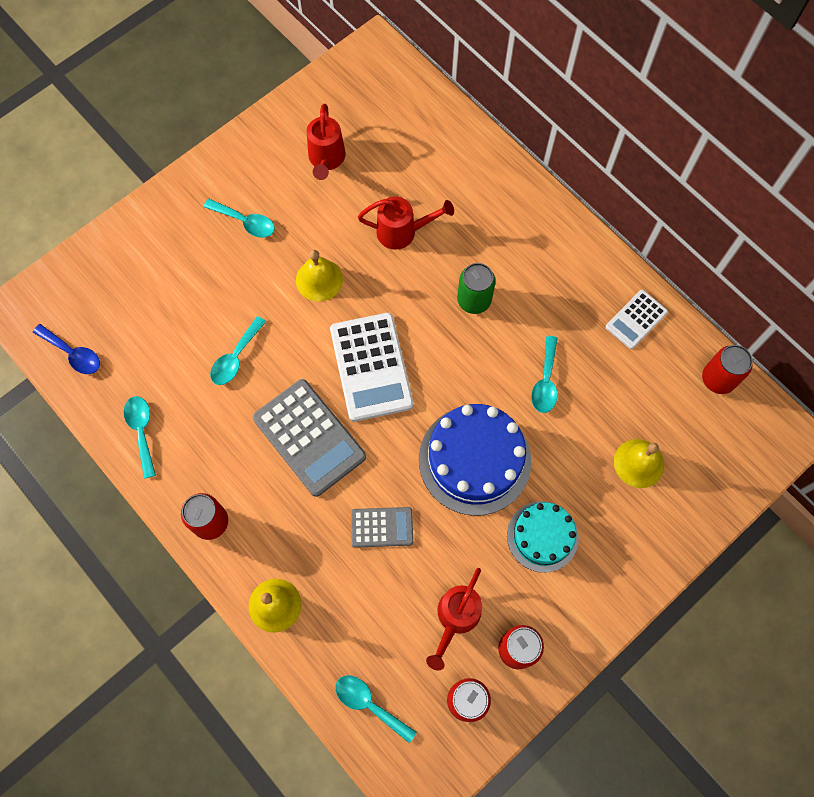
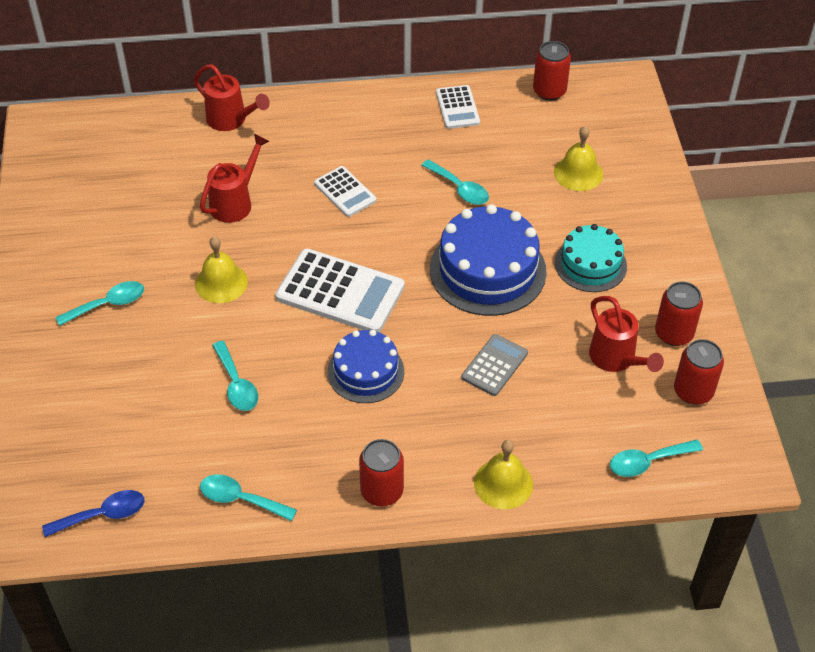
camera: 55 degrees left, 20 degrees down
grey calculator [252,379,366,497] -> blue cake [328,330,404,403]
red watering can [307,104,346,180] -> red watering can moved to [194,64,270,131]
green can [457,263,496,314] -> white calculator [314,166,377,217]

